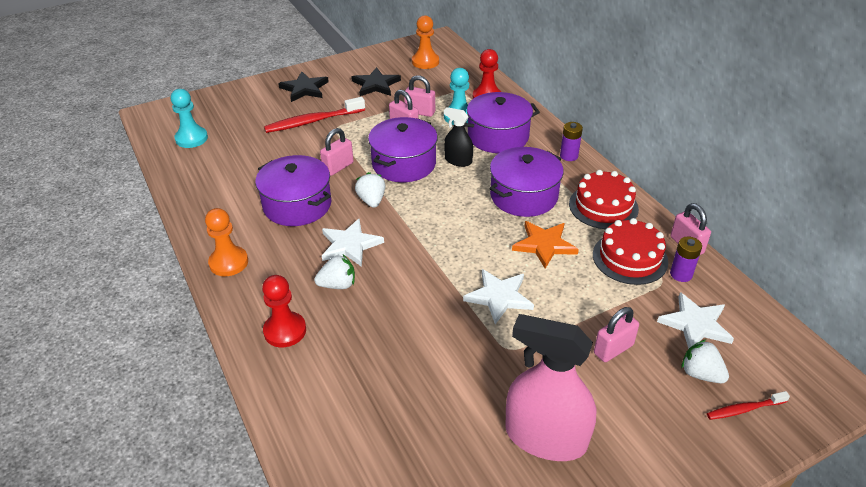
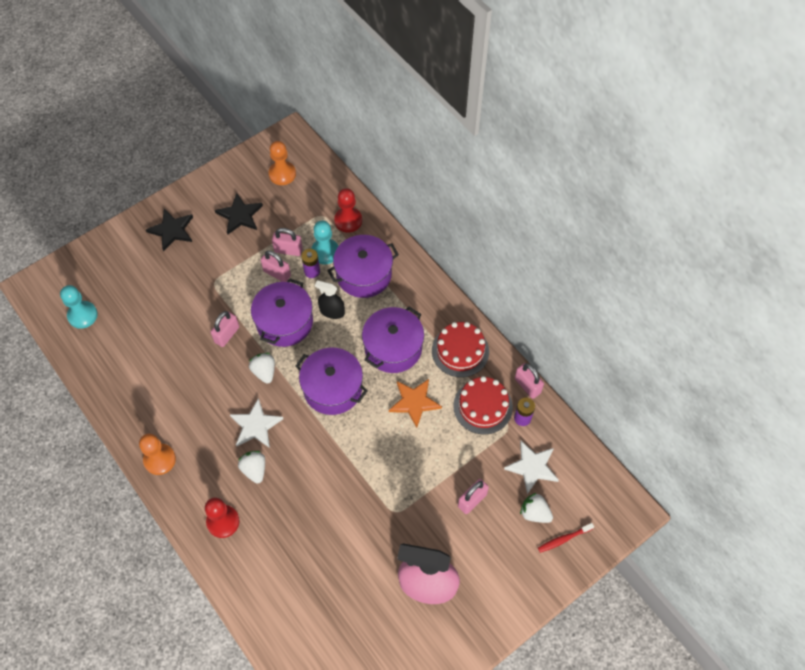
camera: 10 degrees left, 20 degrees up
purple pot [255,155,331,226] -> purple pot moved to [295,348,368,415]
red toothbrush [264,97,365,133] -> none
white strawberry [314,255,355,289] -> white strawberry turned 90 degrees counterclockwise [238,451,265,483]
white star [463,269,534,324] -> none
purple battery [560,122,583,161] -> purple battery moved to [301,249,320,278]

